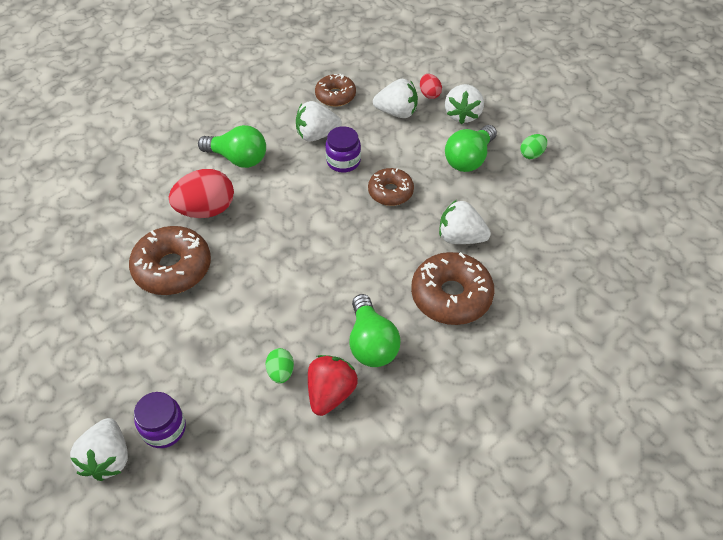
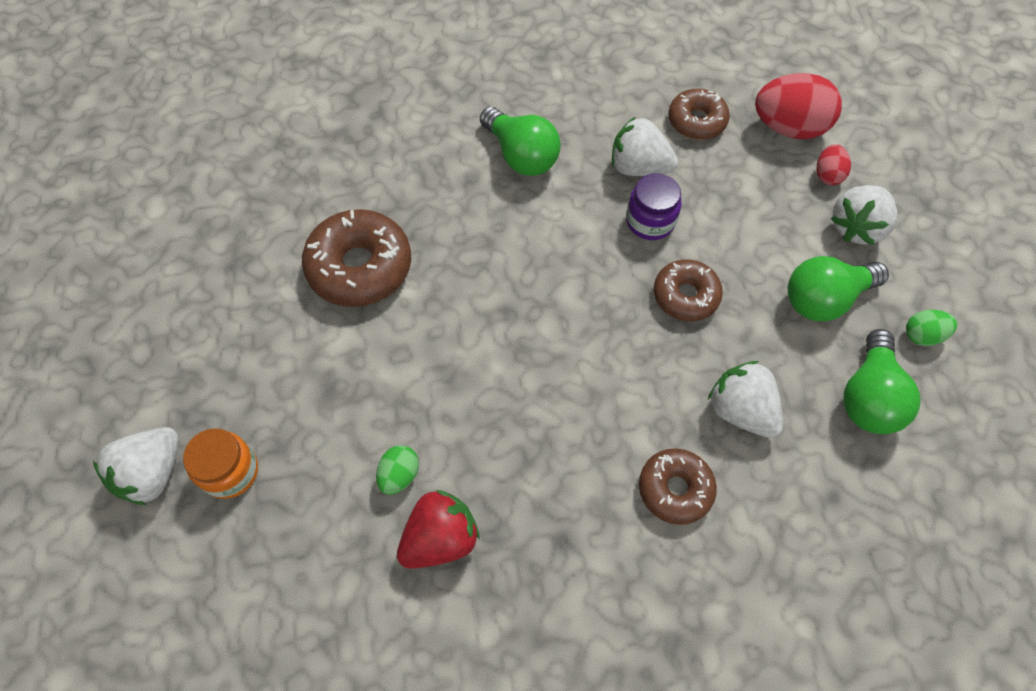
camera: 30 degrees right, 10 degrees up
purple jar [134,392,186,448] -> orange jar [183,428,258,499]
red egg [169,169,234,218] -> red egg moved to [755,73,842,140]
green light bulb [349,294,401,367] -> green light bulb moved to [843,329,920,434]
white strawberry [373,79,418,118] -> none
brown donut [411,252,495,325] -> brown donut [639,448,717,525], size x0.62

